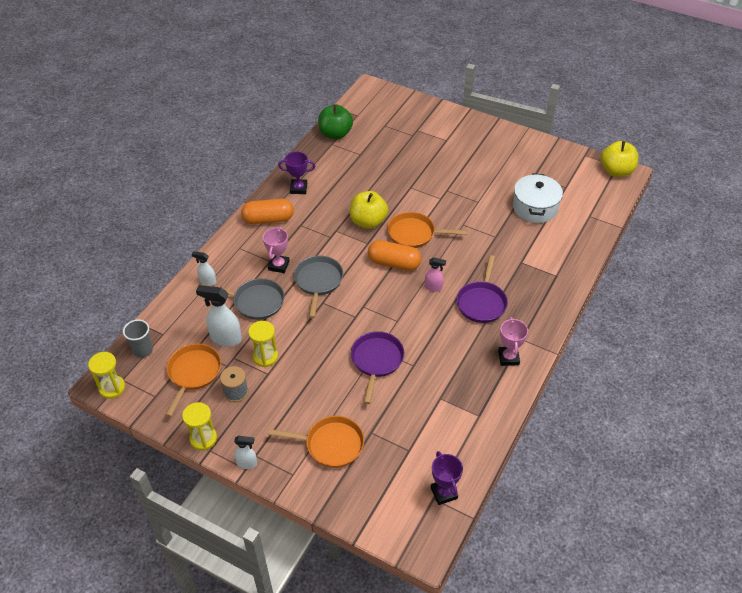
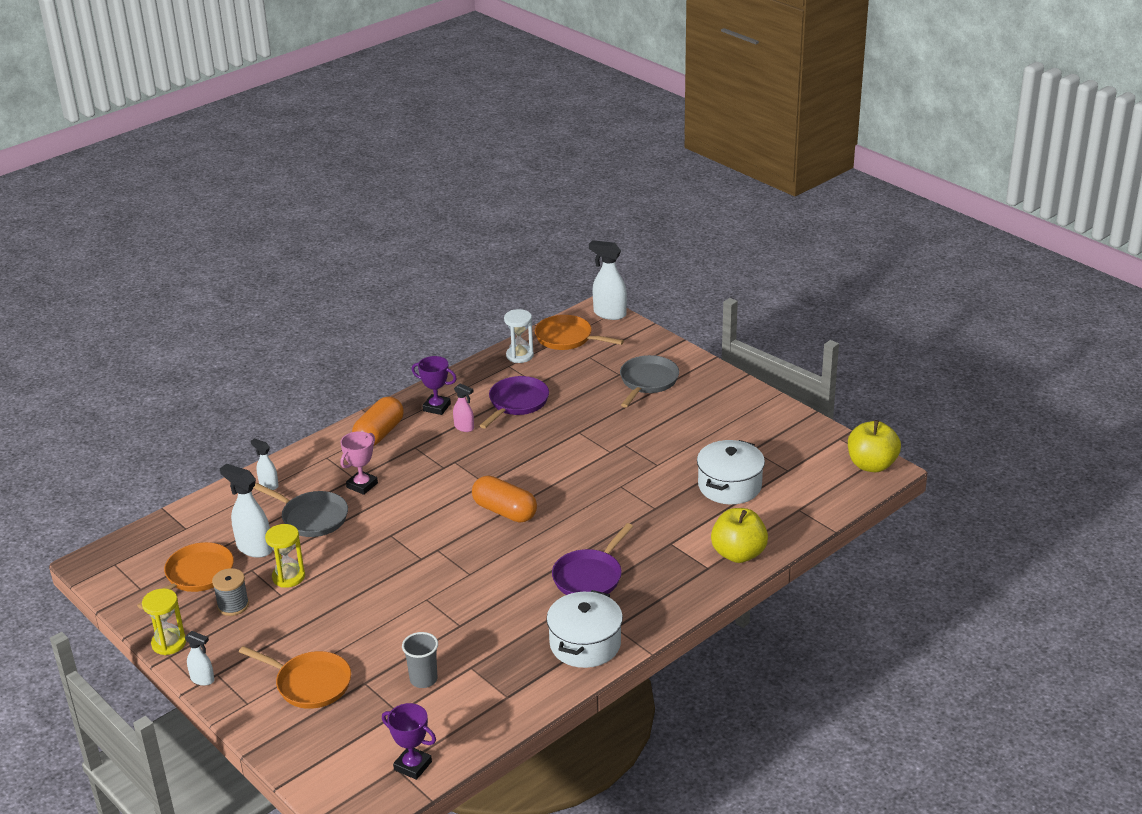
camera: 20 degrees right, 15 degrees down
yellow hourglass [88,352,125,399] -> none
grey cup [123,319,153,358] -> grey cup moved to [402,632,438,688]
orange capsule [241,199,294,224] -> orange capsule turned 75 degrees counterclockwise [352,397,404,446]
grey pan [294,256,343,318] -> grey pan moved to [620,355,679,408]
green apple [318,104,353,140] -> white hourglass [504,309,534,363]
yellow apple [350,191,388,229] -> yellow apple moved to [711,508,768,563]
purple pan [351,331,404,404] -> purple pan moved to [480,376,549,429]
orange pan [387,212,467,248] -> orange pan moved to [535,315,624,350]
pink spray bottle [425,257,446,292] -> pink spray bottle moved to [453,383,474,432]
purple trophy [431,451,463,505] -> purple trophy turned 60 degrees counterclockwise [382,703,436,780]
pink trophy [498,317,528,366] -> white pot [546,590,623,668]
none -> white spray bottle [589,240,627,320]

